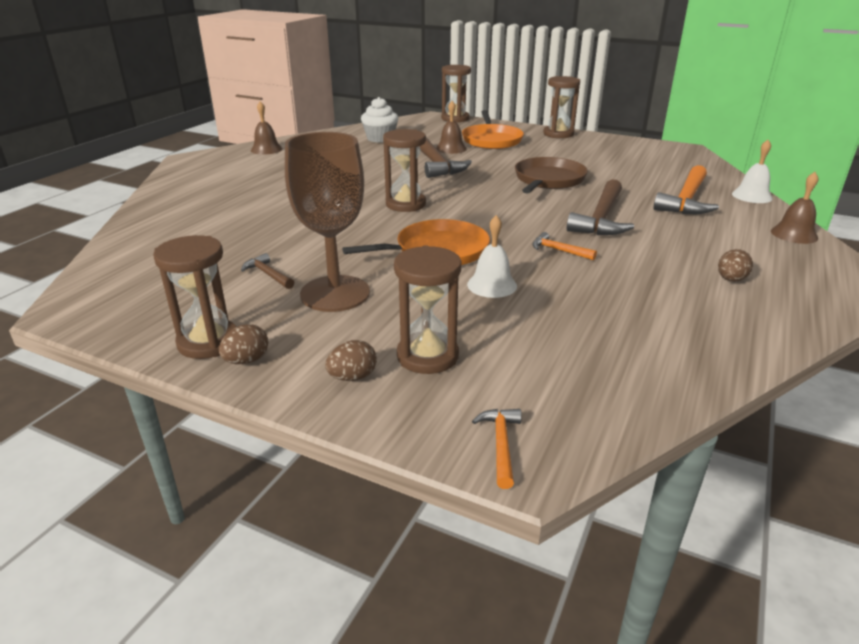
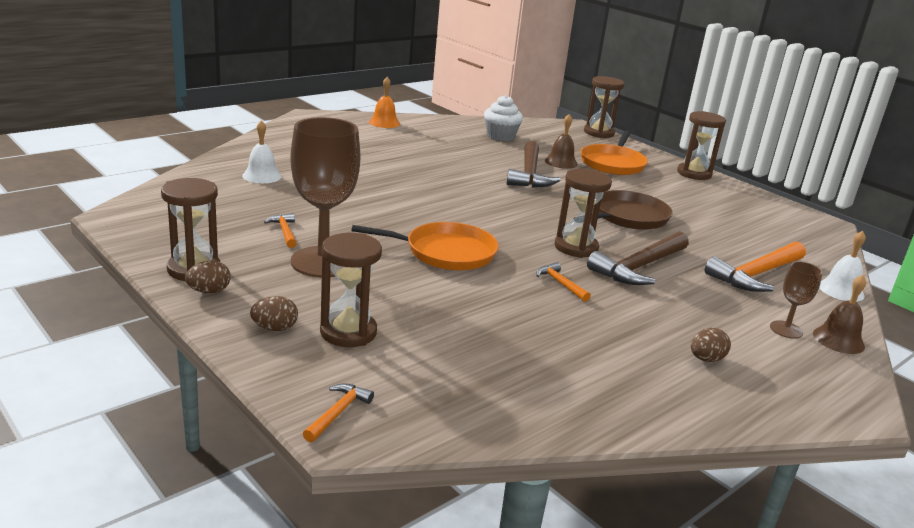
camera: 20 degrees right, 5 degrees down
brown hammer [241,253,294,289] -> orange hammer [264,213,297,248]
brown bell [251,101,283,155] -> orange bell [369,77,400,128]
brown hourglass [383,129,426,212] -> brown hourglass moved to [555,169,612,258]
white bell [467,215,517,298] -> white bell moved to [242,120,282,183]
none -> brown goblet [770,261,822,339]

